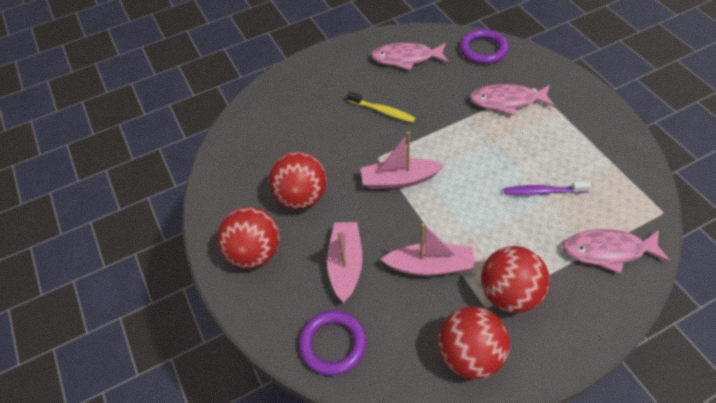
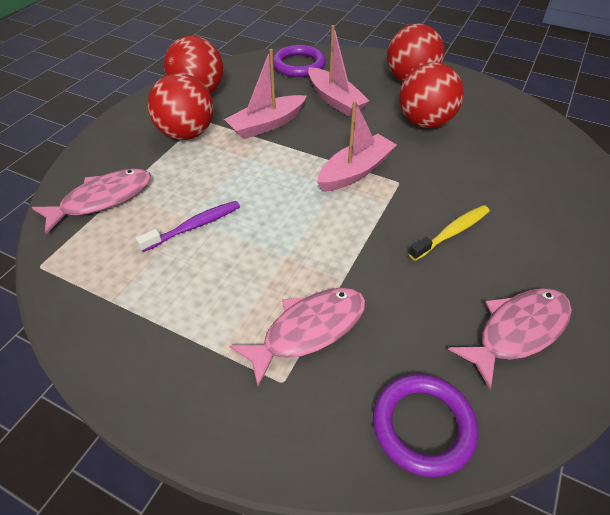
camera: 140 degrees right, 5 degrees down
yellow toothbrush [347,91,415,123] -> yellow toothbrush turned 150 degrees clockwise [409,205,490,261]

